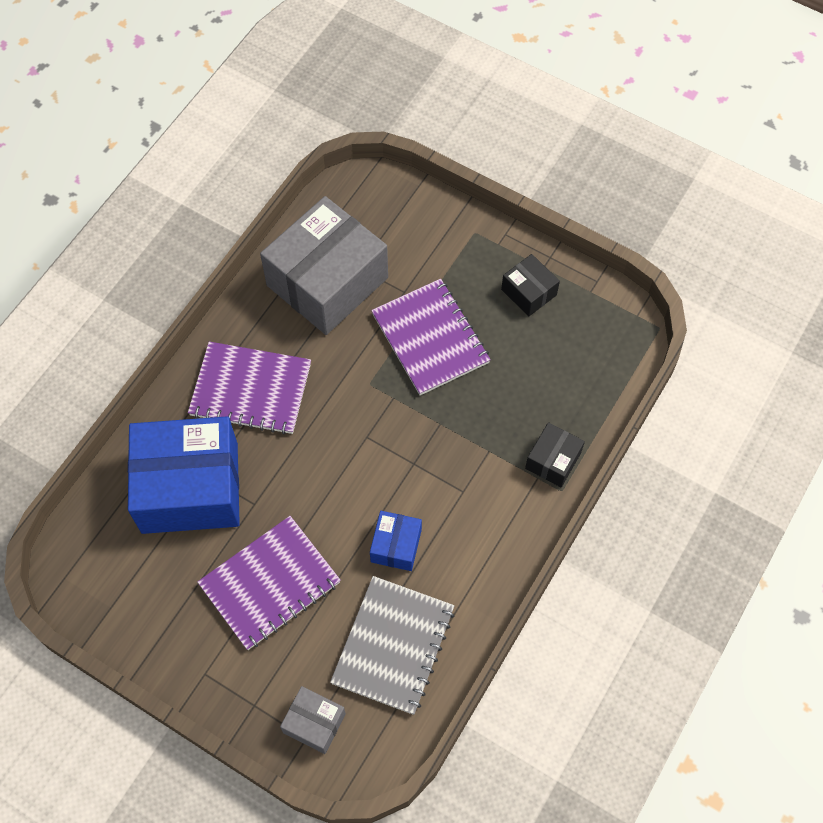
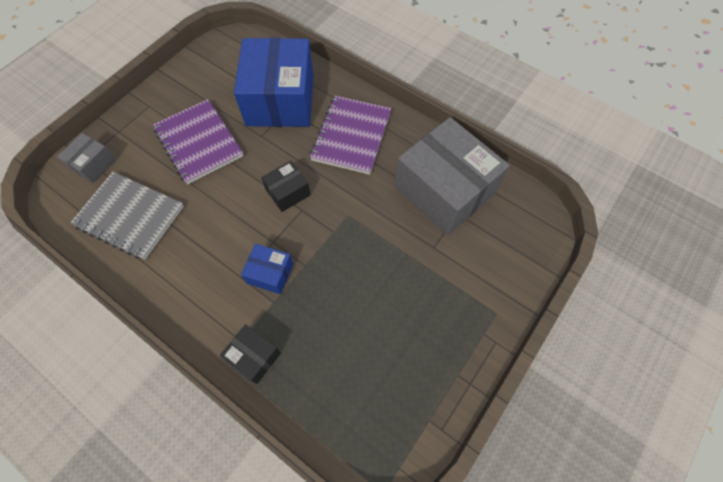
camera: 95 degrees right, 0 degrees up
blue box [370,511,422,571] -> blue box moved to [241,244,293,294]
purple notebook [371,279,491,395] -> none
black box [501,254,560,317] -> black box moved to [261,161,311,212]

